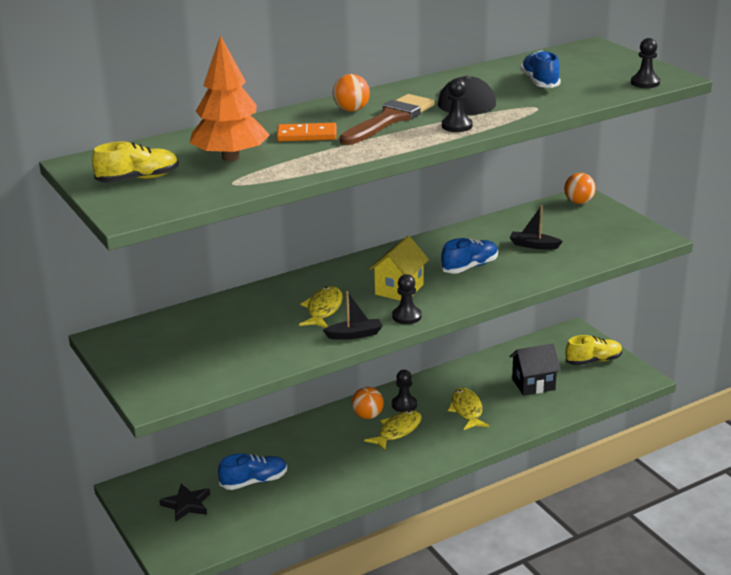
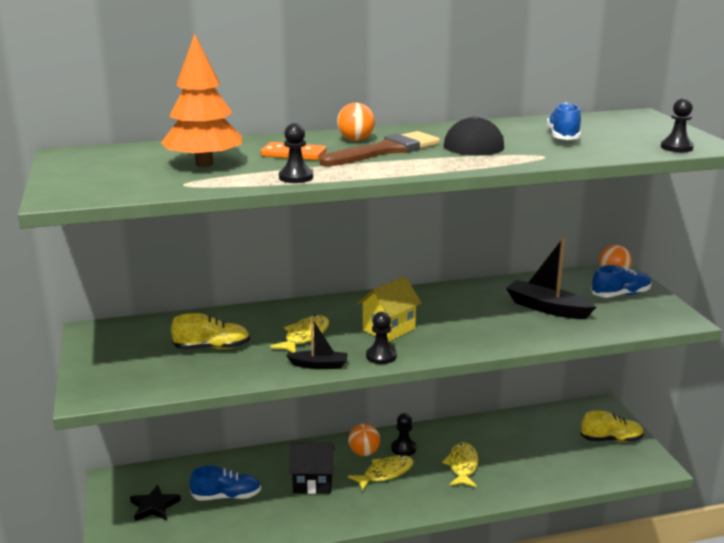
camera: 15 degrees right, 5 degrees down
yellow shoe [92,141,179,183] -> yellow shoe moved to [171,313,250,349]
blue shoe [441,238,498,274] -> blue shoe moved to [591,265,651,298]
black pawn [442,78,473,132] -> black pawn moved to [279,123,313,183]
black house [509,343,561,396] -> black house moved to [289,442,335,494]
black boat [510,205,563,250] -> black boat [506,238,596,319], size x1.68

